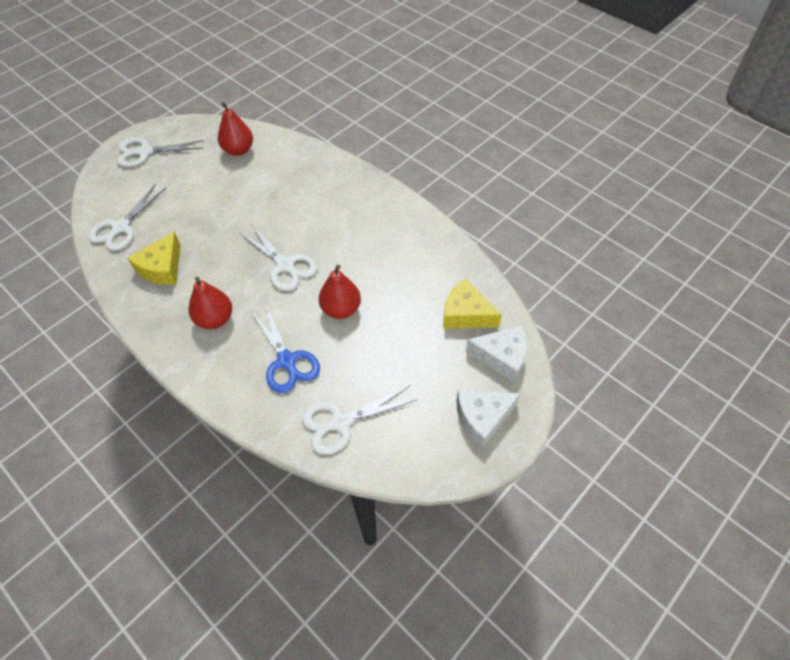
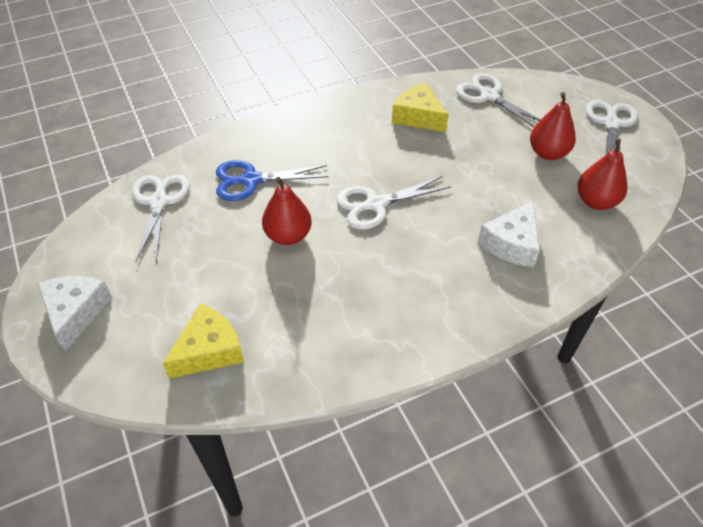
camera: 110 degrees right, 5 degrees down
red pear [189,277,232,329] -> red pear moved to [530,92,576,160]
white cheese [466,325,527,383] -> white cheese moved to [478,201,540,267]

